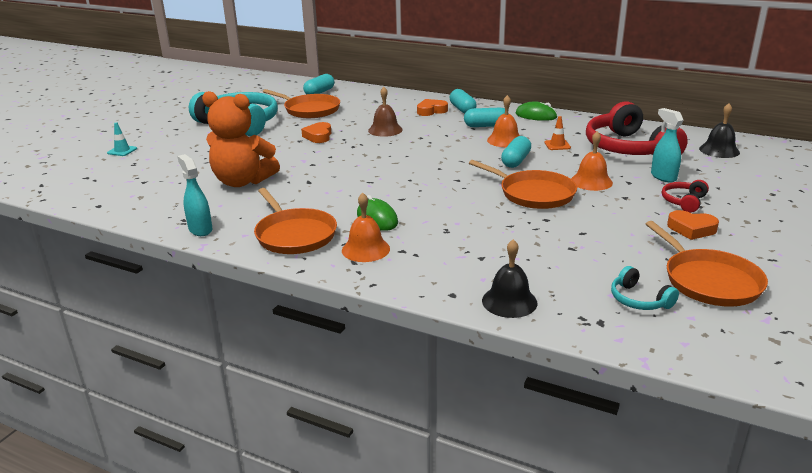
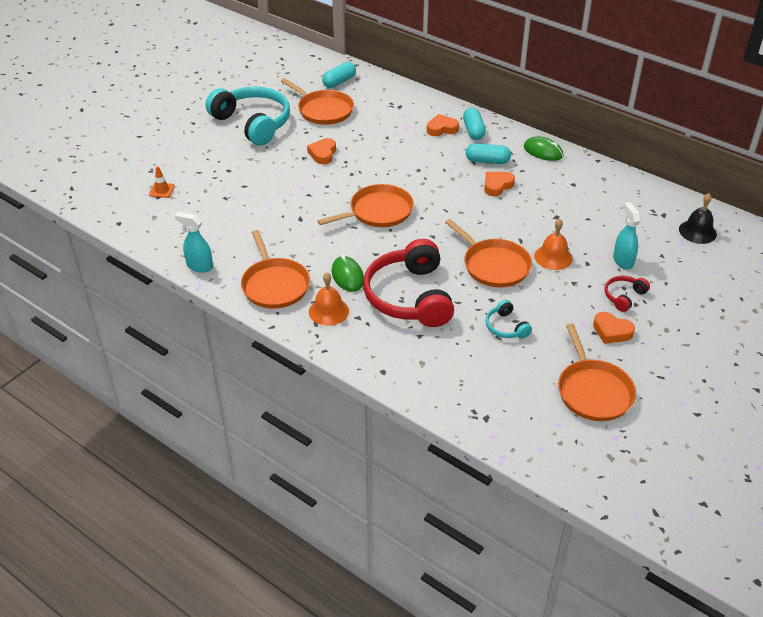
camera: 10 degrees right, 15 degrees up
turquoise traffic cone [107,122,137,156] -> none
turquoise spray bottle [177,154,212,236] -> turquoise spray bottle turned 45 degrees counterclockwise [175,212,213,273]
orange teddy bear [202,91,280,187] -> none
brown bell [368,87,403,137] -> none
black bell [482,239,538,318] -> none
orange bell [487,95,520,147] -> orange heart [484,172,515,196]
turquoise capsule [501,136,531,168] -> none
orange traffic cone [544,116,571,150] -> orange traffic cone moved to [149,166,175,198]
red headphones [586,101,688,155] -> red headphones moved to [363,239,454,327]
turquoise headphones [611,266,679,310] -> turquoise headphones moved to [486,300,532,338]
none -> orange pan [318,184,414,227]

